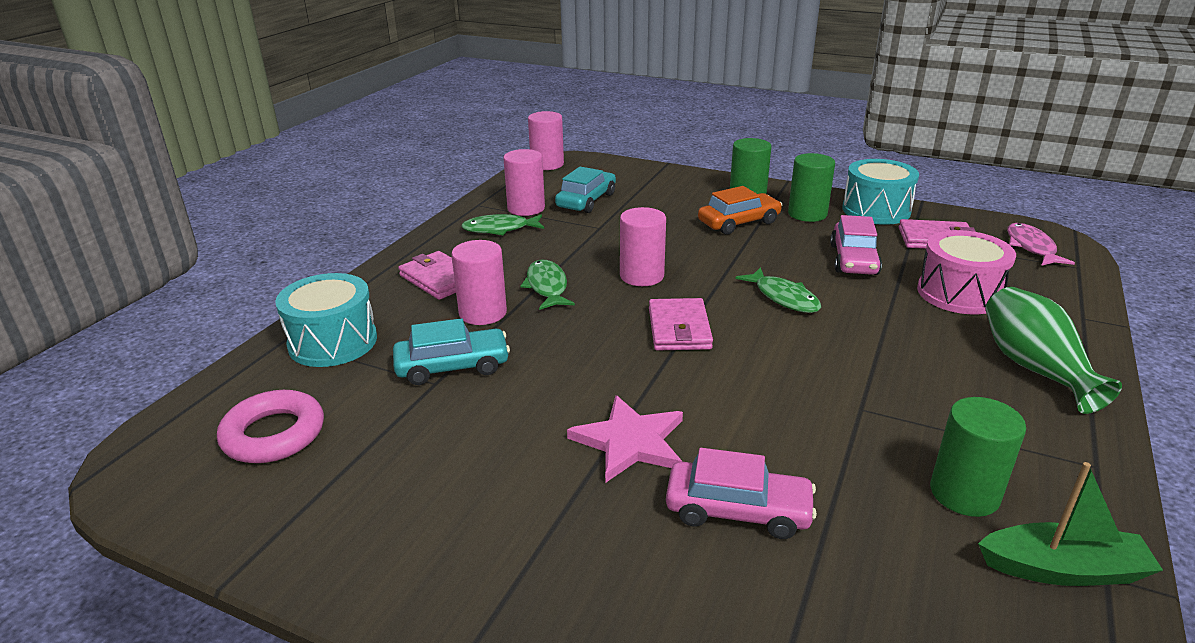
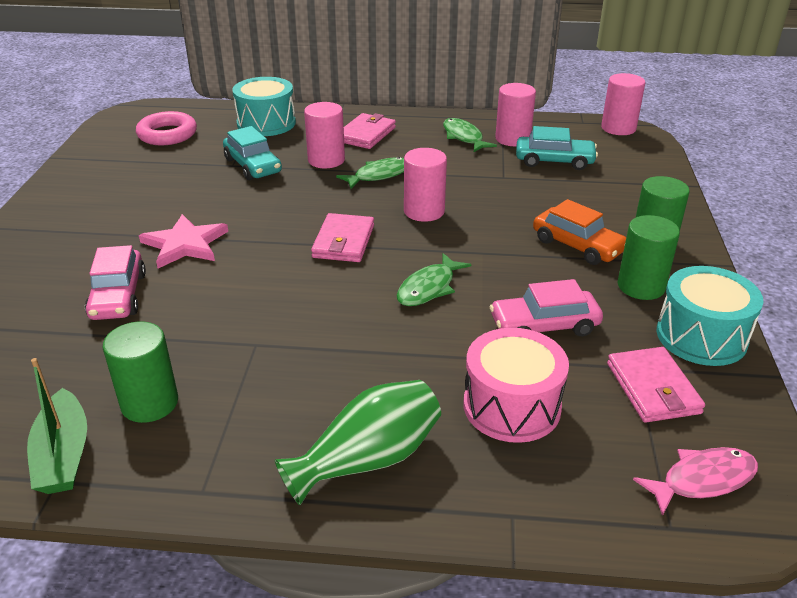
camera: 70 degrees right, 5 degrees up
pink wallet [649,298,713,350] -> pink wallet turned 60 degrees counterclockwise [311,213,374,262]

